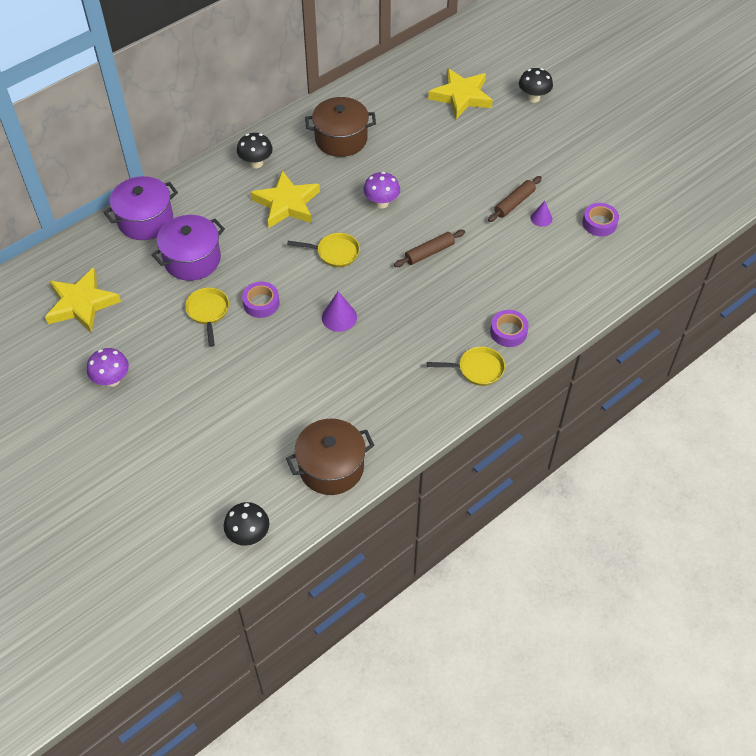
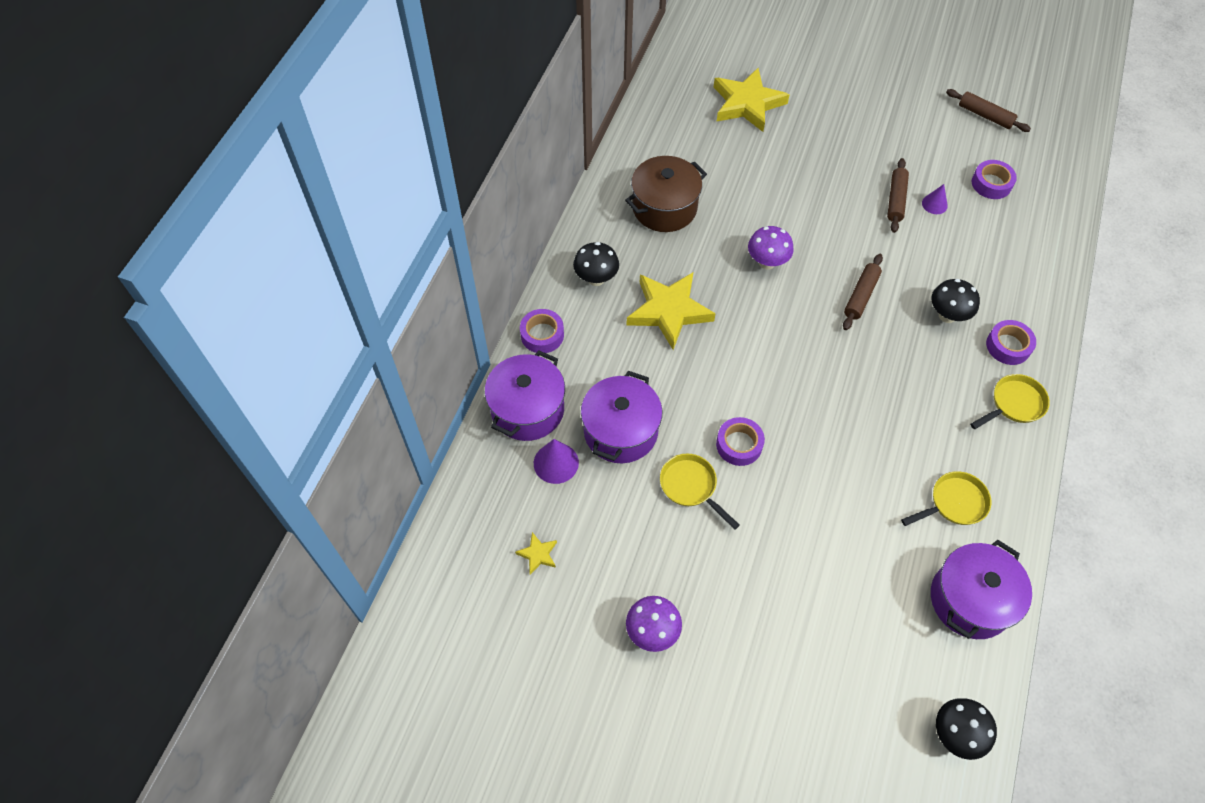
camera: 30 degrees left, 5 degrees up
yellow star [45,267,121,333] -> yellow star [515,532,557,574], size x0.43
brown pot [286,419,375,495] -> purple pot [931,540,1032,639]
yellow pan [287,233,360,267] -> yellow pan moved to [901,471,991,526]
purple cone [322,291,357,332] -> purple cone moved to [534,439,579,484]
black mushroom [519,68,553,103] -> black mushroom moved to [931,279,980,323]
none -> purple tape [520,309,564,353]
none -> brown rolling pin [946,89,1031,132]

